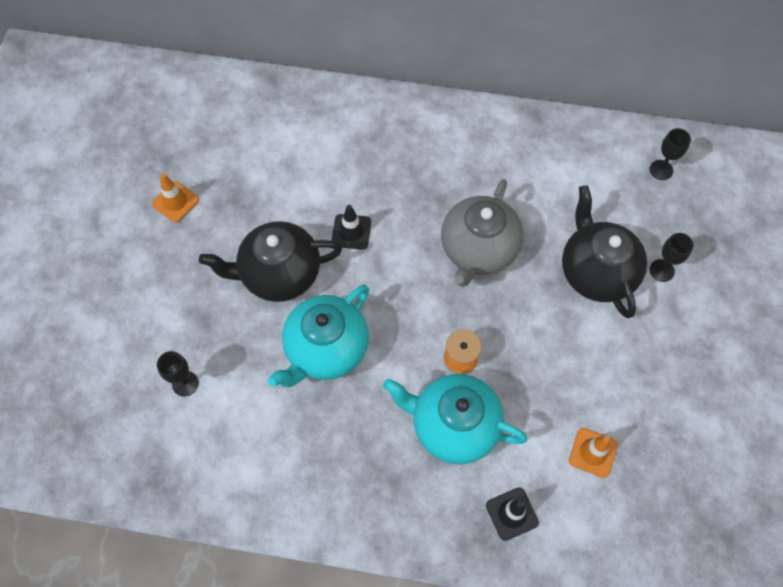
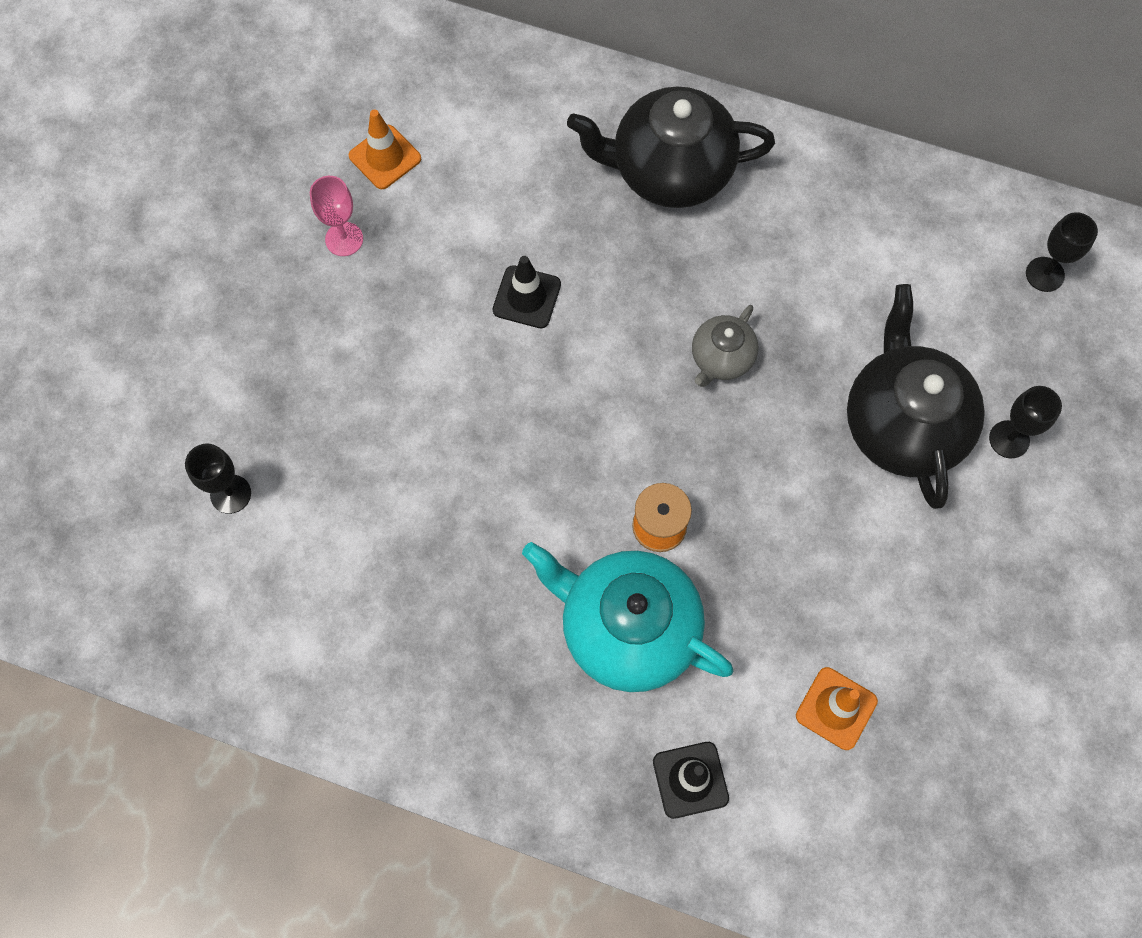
camera: 10 degrees right, 5 degrees up
orange traffic cone [152,173,199,222] -> orange traffic cone moved to [349,109,421,189]
black teapot [199,221,342,302] -> black teapot moved to [567,86,775,208]
turquoise teapot [268,284,369,387] -> none
grey teapot [441,179,523,287] -> grey teapot [692,305,759,387], size x0.51
none -> pink goblet [310,176,363,256]

